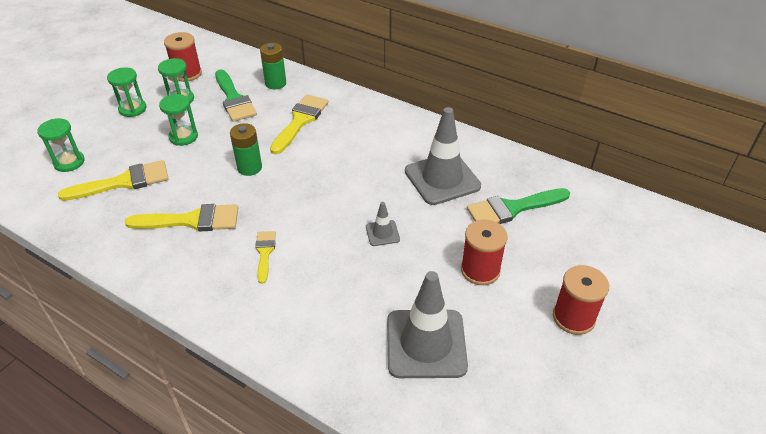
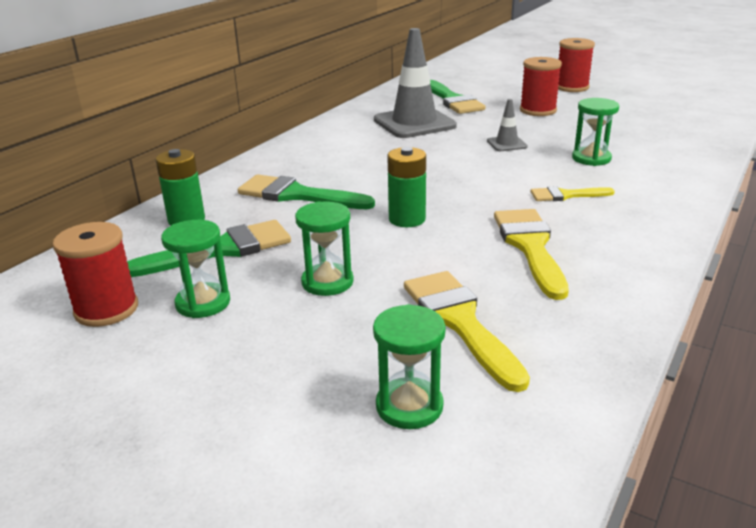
camera: 90 degrees left, 15 degrees down
green hourglass [107,67,146,117] -> green hourglass moved to [572,98,619,166]
yellow brush [270,95,329,154] -> green brush [238,174,375,209]
grey traffic cone [387,271,468,378] -> none

